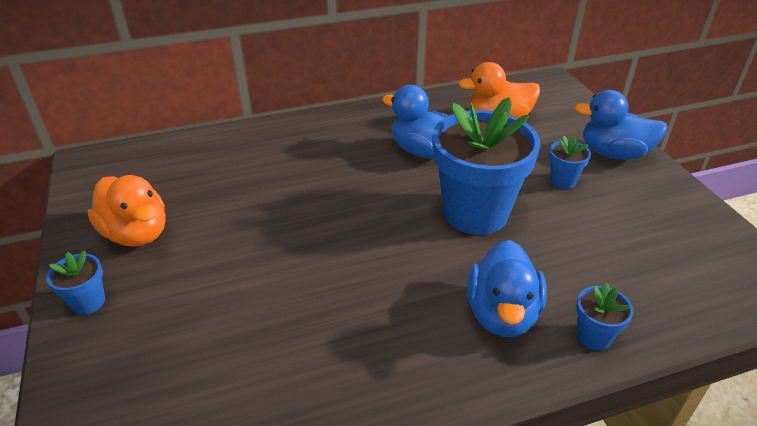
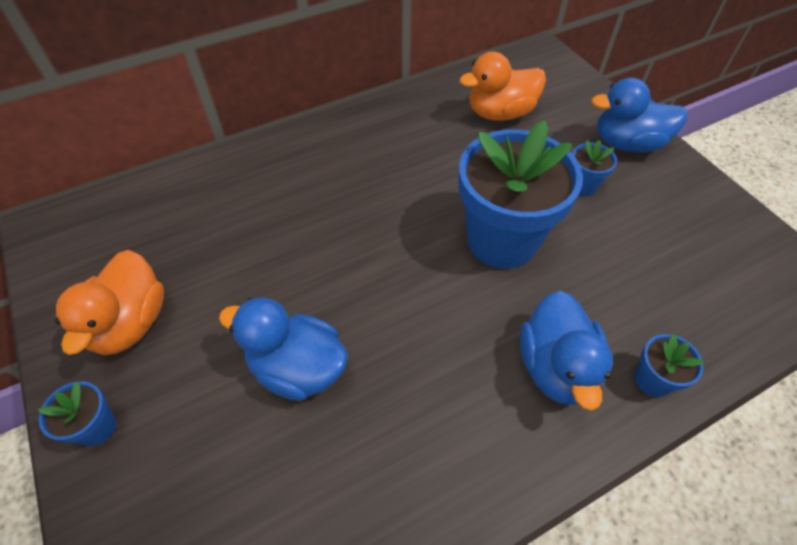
camera: 10 degrees left, 15 degrees up
orange duck [88,175,165,247] -> orange duck turned 60 degrees clockwise [55,250,164,355]
blue duck [382,85,448,158] -> blue duck moved to [219,297,348,401]

